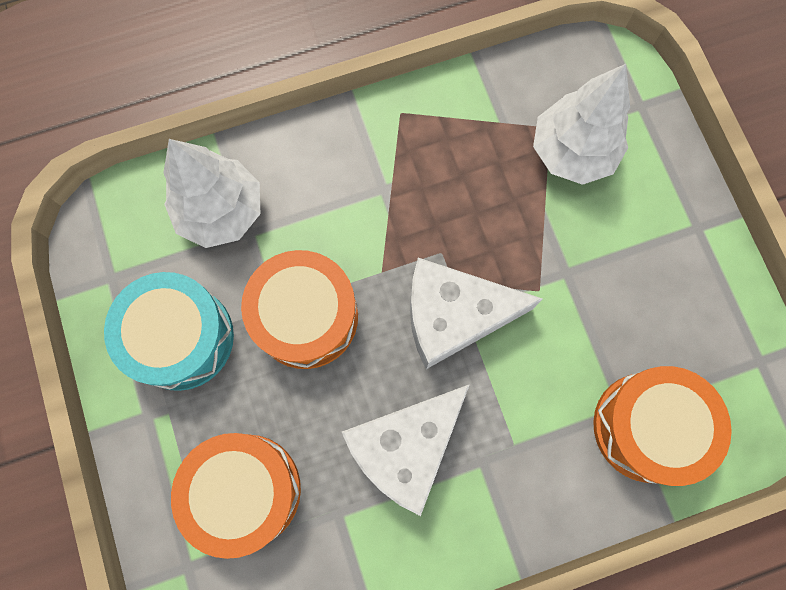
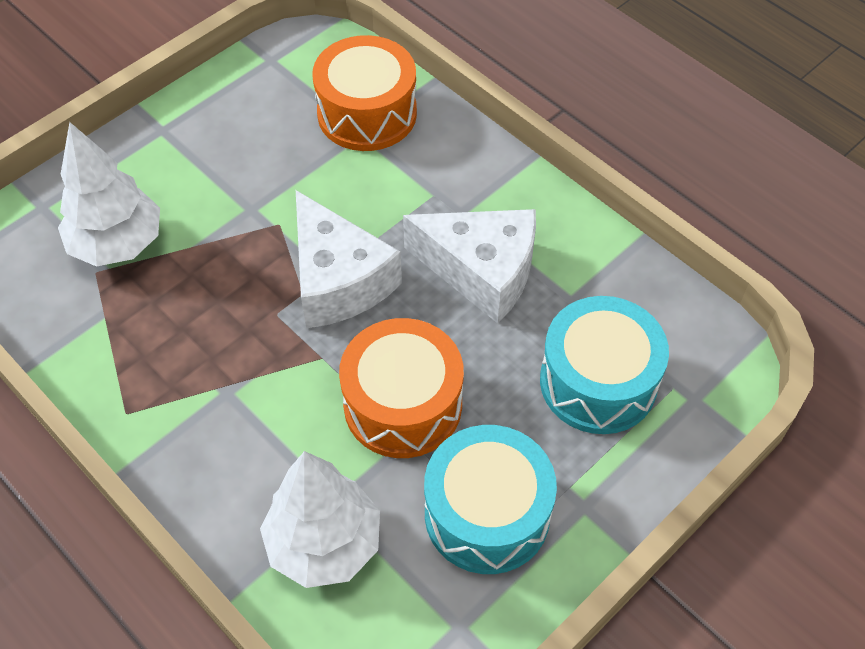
camera: 115 degrees left, 20 degrees down
orange drum [171,433,301,559] -> turquoise drum [540,296,669,434]

